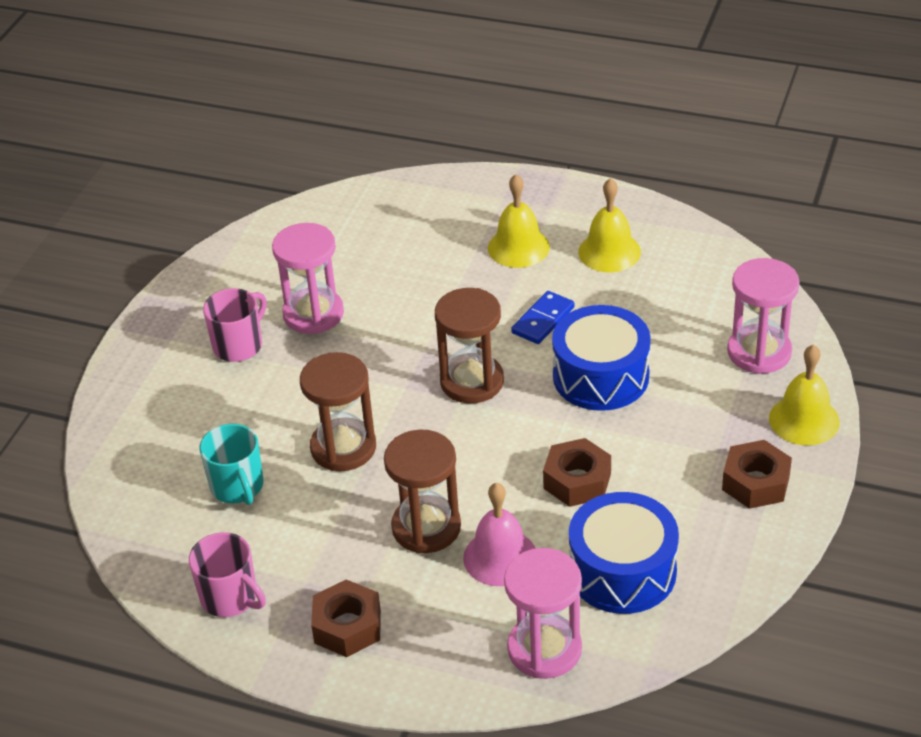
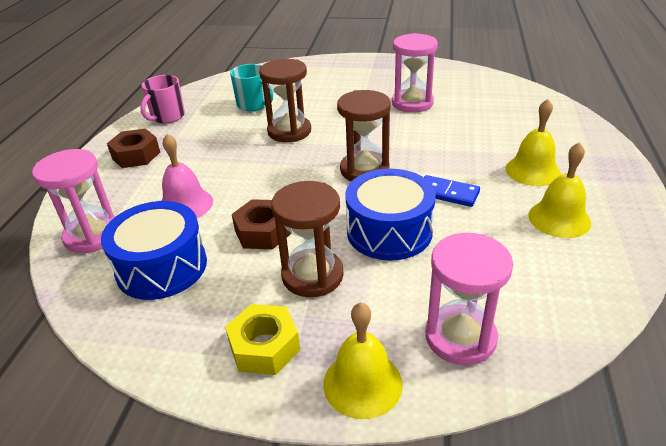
camera: 80 degrees right, 5 degrees down
turquoise mug [200,424,263,505] -> turquoise mug turned 105 degrees counterclockwise [230,64,273,111]
pink mug [203,288,267,362] -> none
brown hourglass [384,429,461,553] -> brown hourglass moved to [271,181,344,297]
brown nut [722,440,792,509] -> yellow nut [225,304,300,375]

